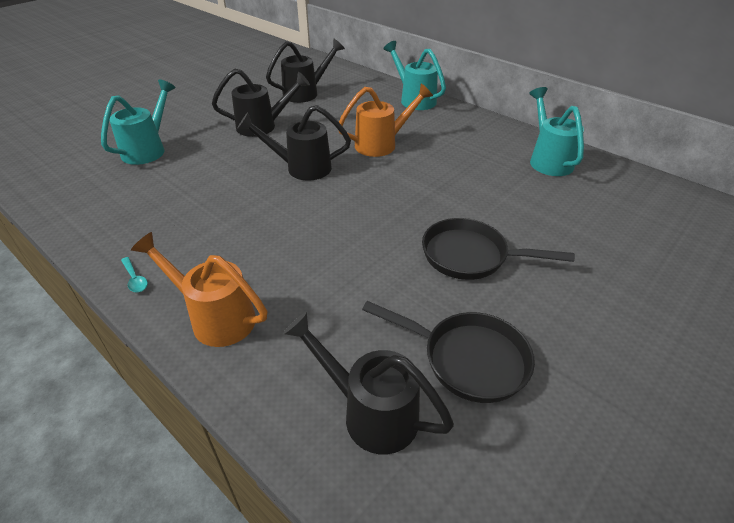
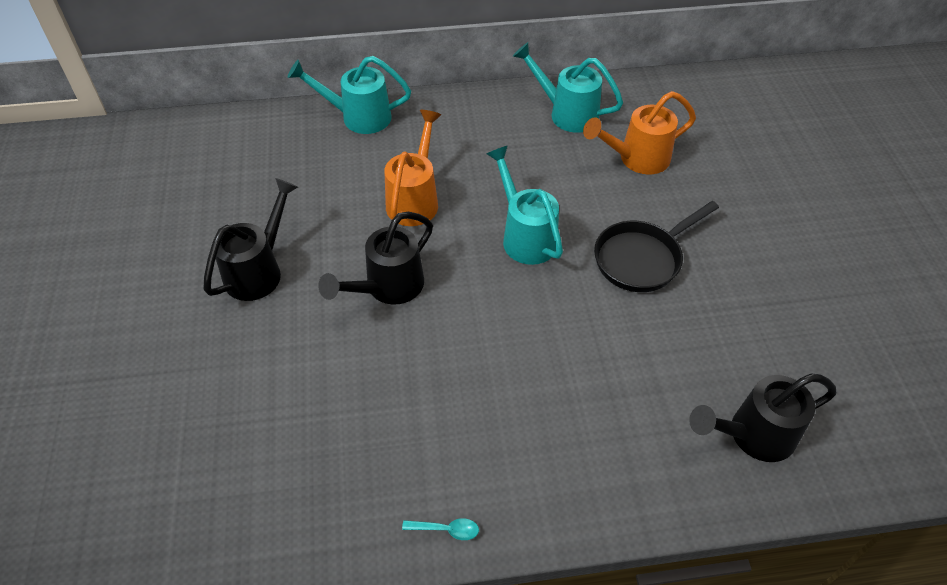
camera: 50 degrees left, 10 degrees up
turquoise watering can [101,79,176,165] -> turquoise watering can moved to [487,146,563,265]
orange watering can [131,232,267,347] -> orange watering can moved to [583,91,696,175]
black watering can [266,38,345,103] -> none
black pan [362,301,535,403] -> none

